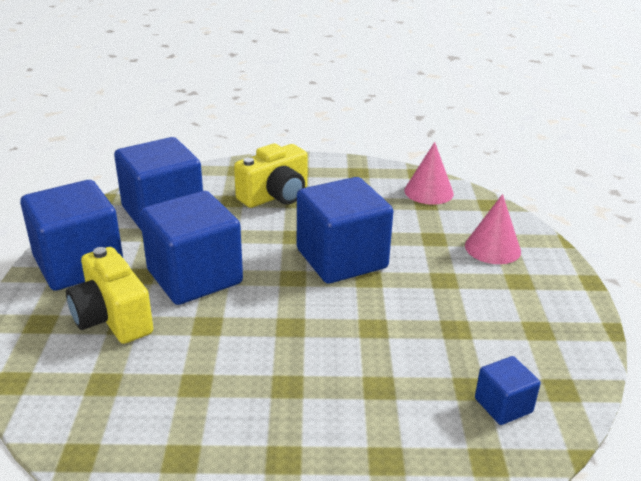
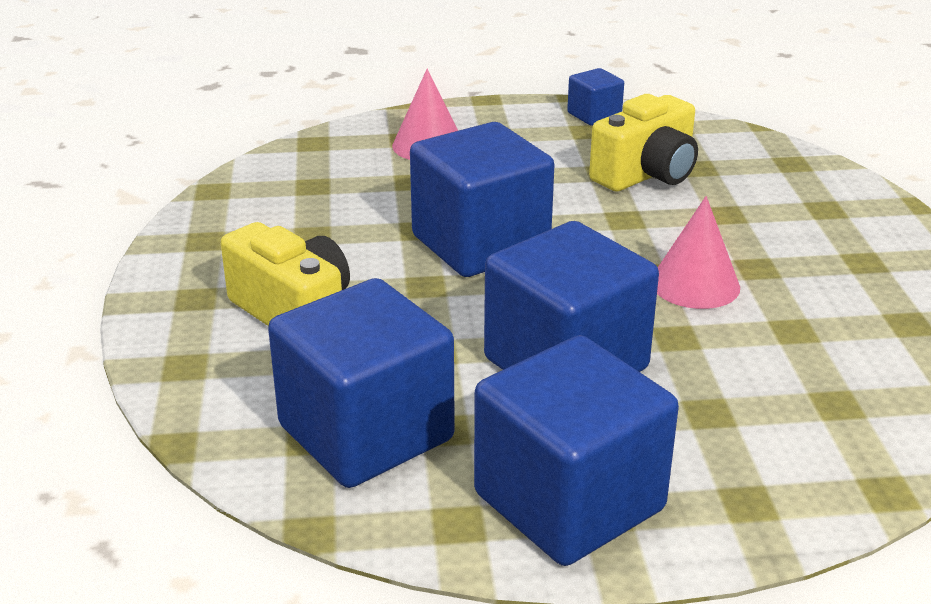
camera: 95 degrees left, 0 degrees up
yellow camera [66,247,153,344] -> yellow camera moved to [589,94,698,192]
pink cone [404,142,454,205] -> pink cone moved to [657,196,740,309]
blue cube [475,356,541,425] -> blue cube moved to [567,68,624,126]

